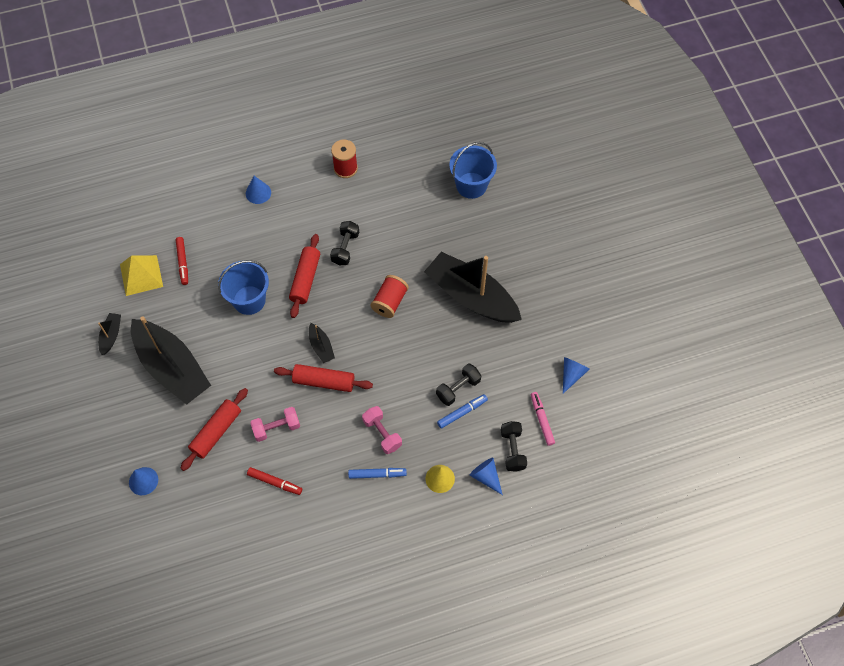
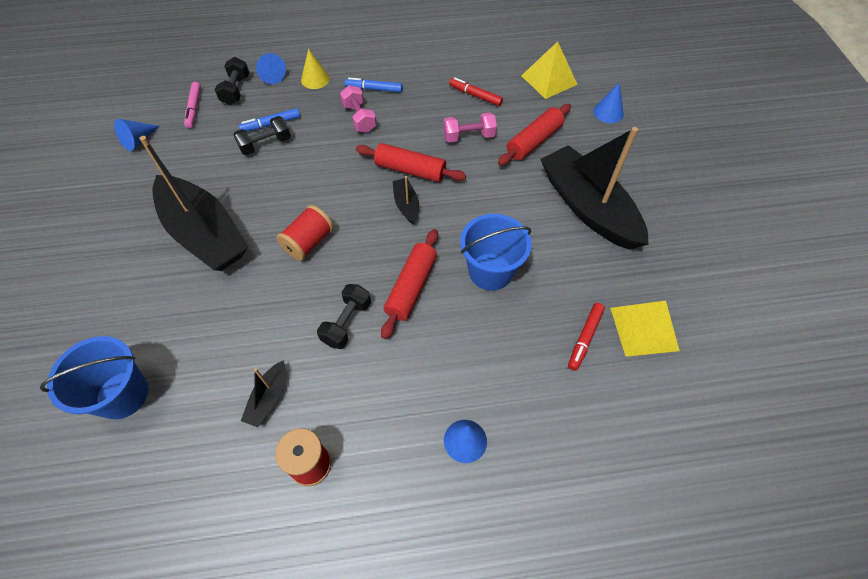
camera: 170 degrees left, 5 degrees down
black boat [98,313,121,355] -> black boat moved to [241,360,285,427]
red marker [176,237,188,285] -> red marker turned 150 degrees counterclockwise [568,303,605,371]
none -> yellow pyramid [521,41,578,99]

